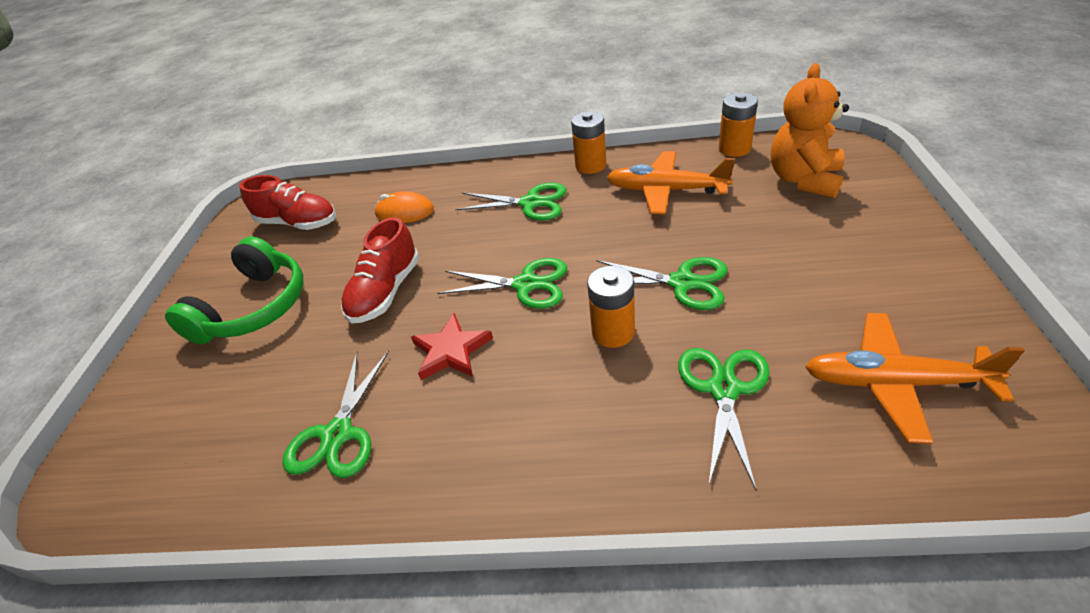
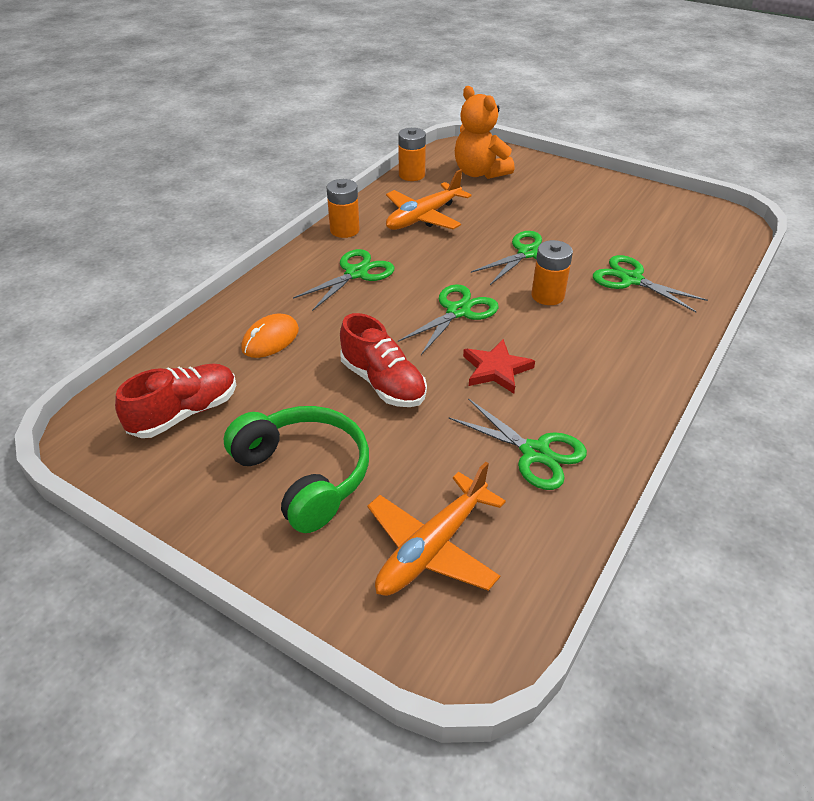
camera: 65 degrees left, 0 degrees up
orange plane [805,313,1025,444] -> orange plane moved to [367,462,506,596]

